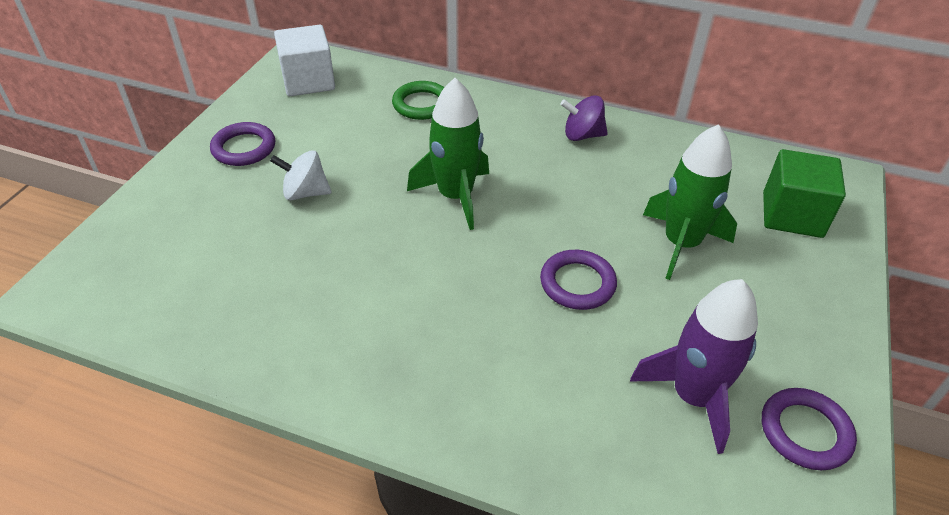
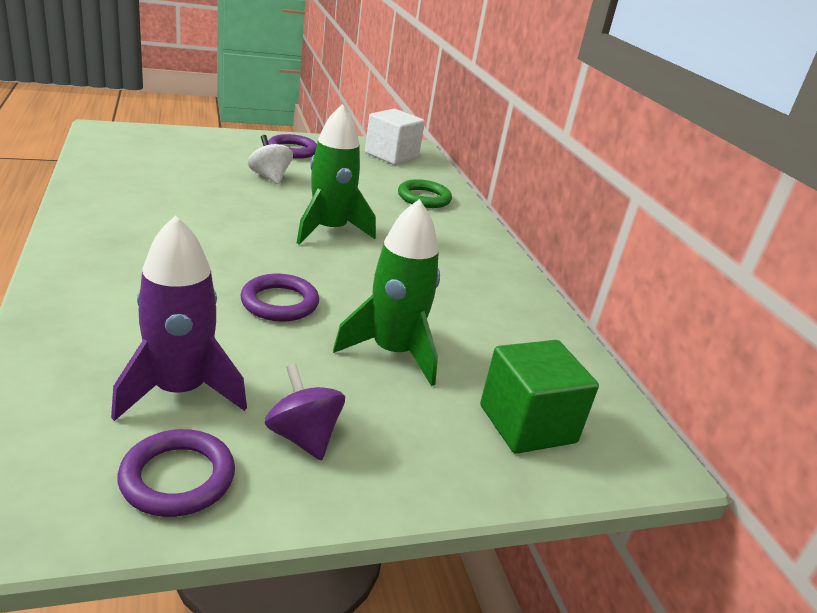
camera: 50 degrees right, 15 degrees down
purple spinning top [560,95,608,141] -> purple spinning top moved to [265,364,345,460]

